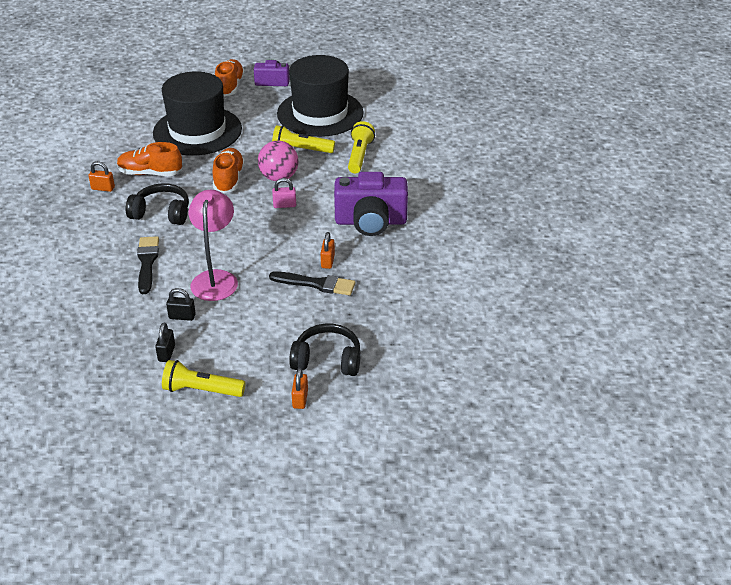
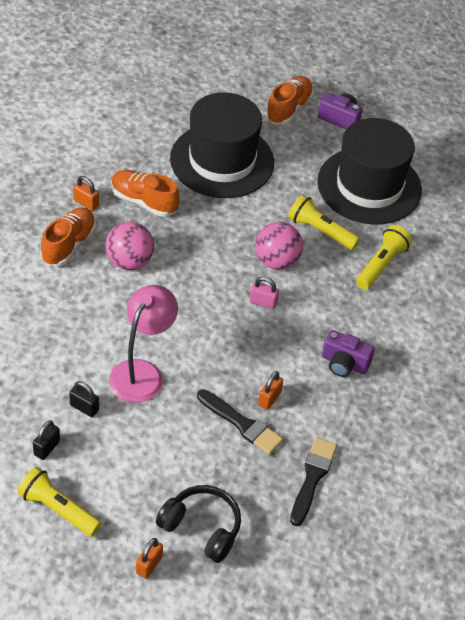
camera: 20 degrees right, 10 degrees up
black headphones [126,183,189,225] -> pink ball [105,222,154,270]
black brush [137,236,159,294] -> black brush moved to [290,437,337,526]
orange shoe [213,148,245,193] -> orange shoe moved to [40,207,96,266]
purple camera [334,172,408,236] -> purple camera [322,330,375,377], size x0.57

